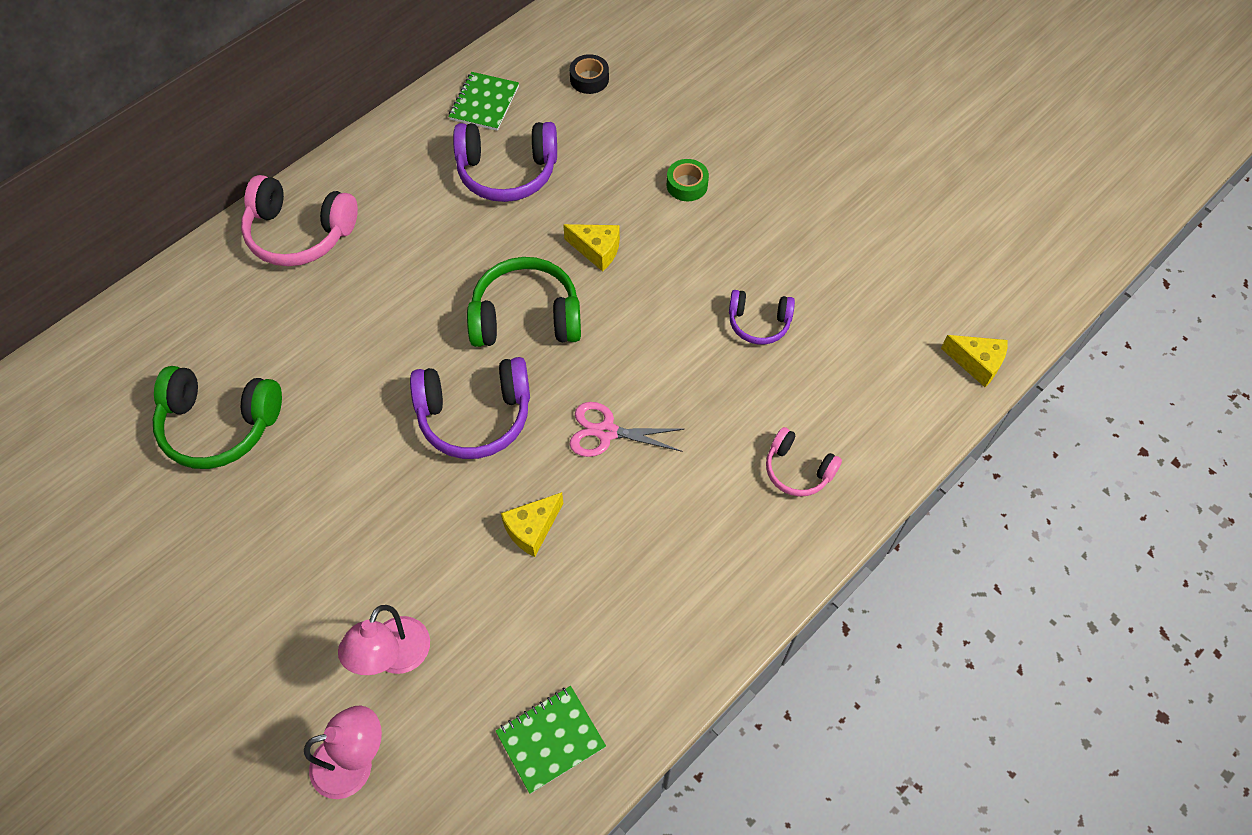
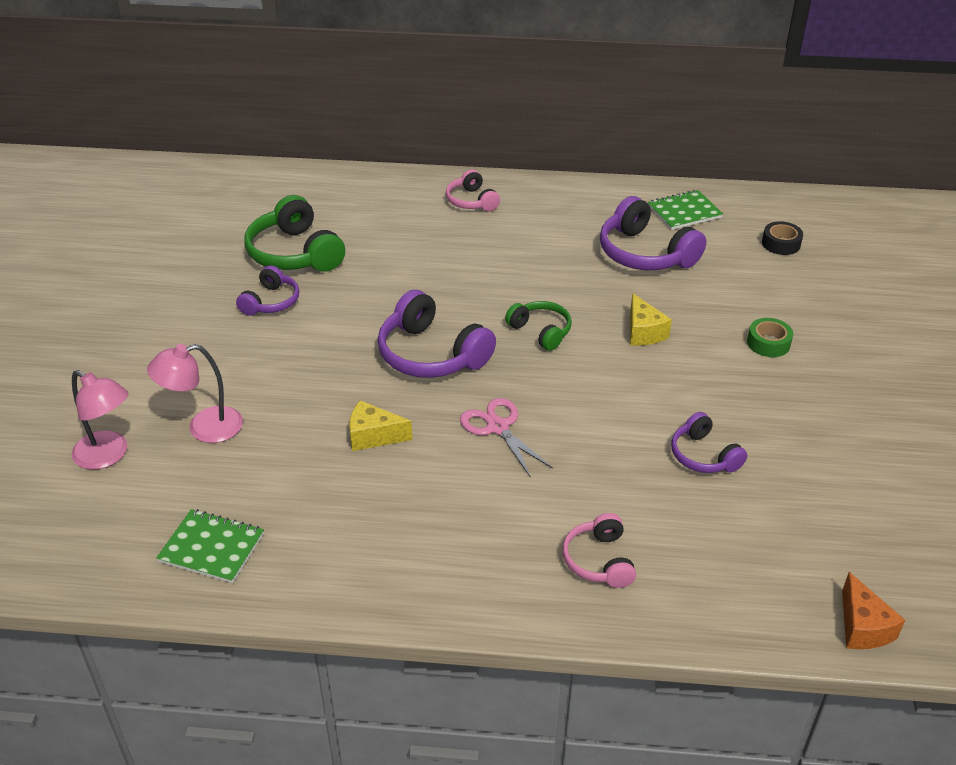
camera: 50 degrees right, 20 degrees down
pink headphones [241,175,358,266] -> pink headphones [446,170,500,211], size x0.58
green headphones [467,257,581,347] -> green headphones [505,301,572,351], size x0.58
yellow cheese [941,335,1008,387] -> orange cheese [842,572,905,649]
none -> purple headphones [236,265,299,316]

